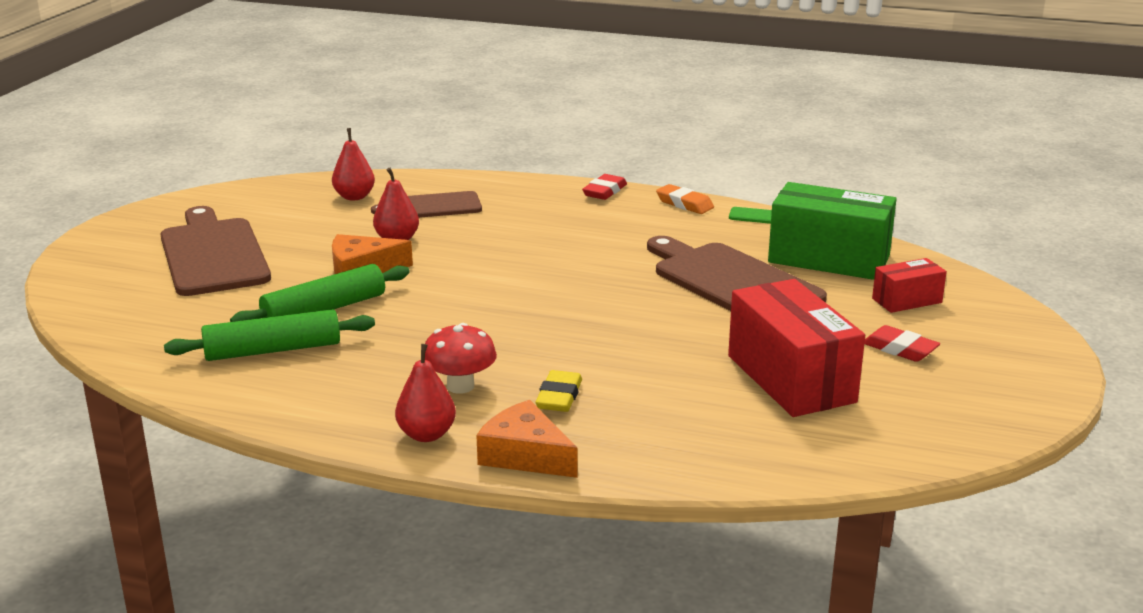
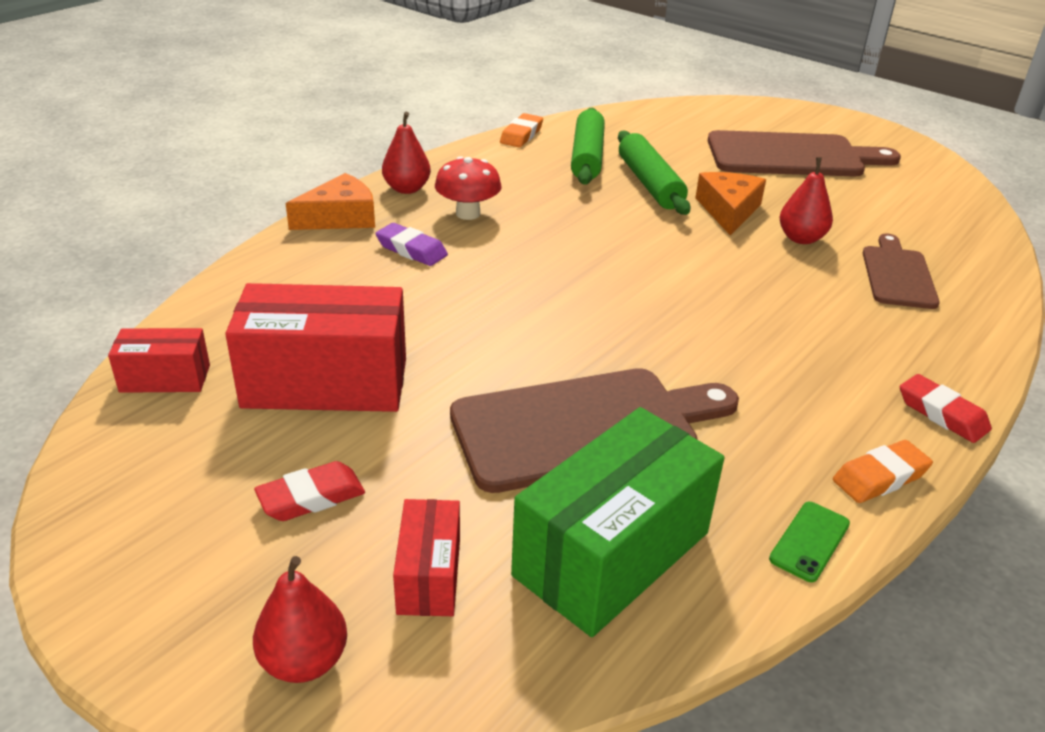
camera: 110 degrees right, 10 degrees up
red pear [332,128,375,200] -> red pear moved to [253,556,347,683]
yellow eraser [535,370,582,412] -> purple eraser [375,223,448,266]
none -> red box [108,328,210,393]
none -> orange eraser [500,113,543,147]

